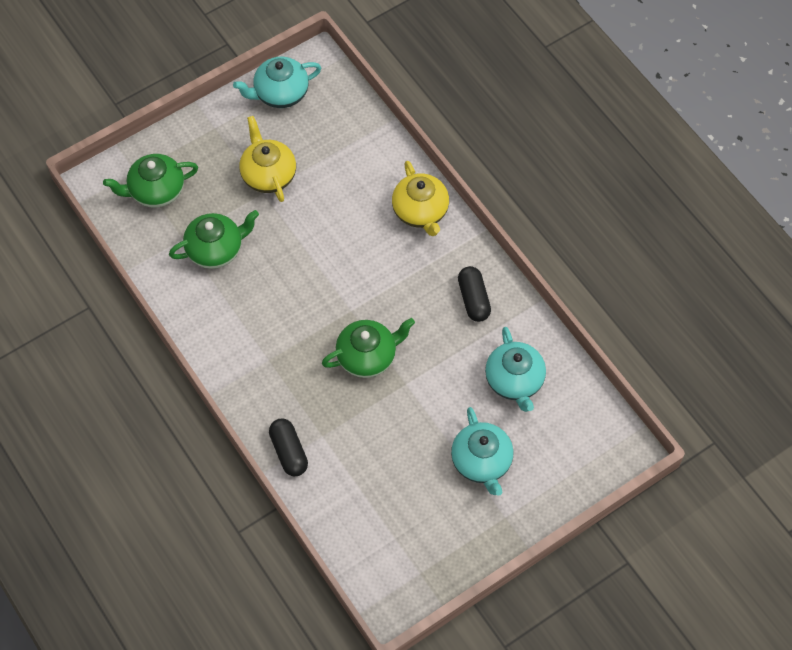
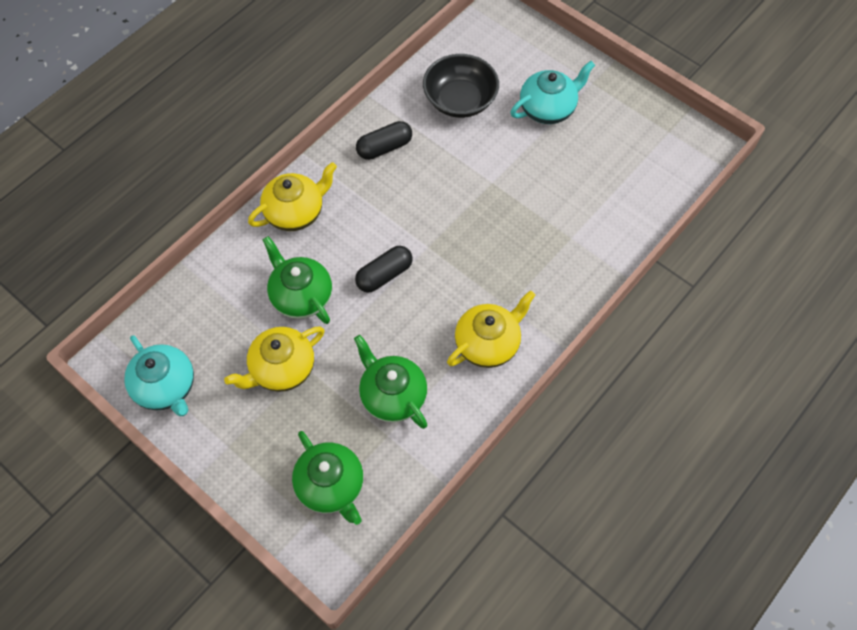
camera: 105 degrees left, 0 degrees up
black capsule [269,418,308,476] -> black capsule moved to [355,246,413,293]
green teapot [322,318,415,378] -> green teapot moved to [263,236,332,324]
turquoise teapot [485,327,546,412] -> black bowl [423,54,499,118]
none -> yellow teapot [447,290,535,368]

